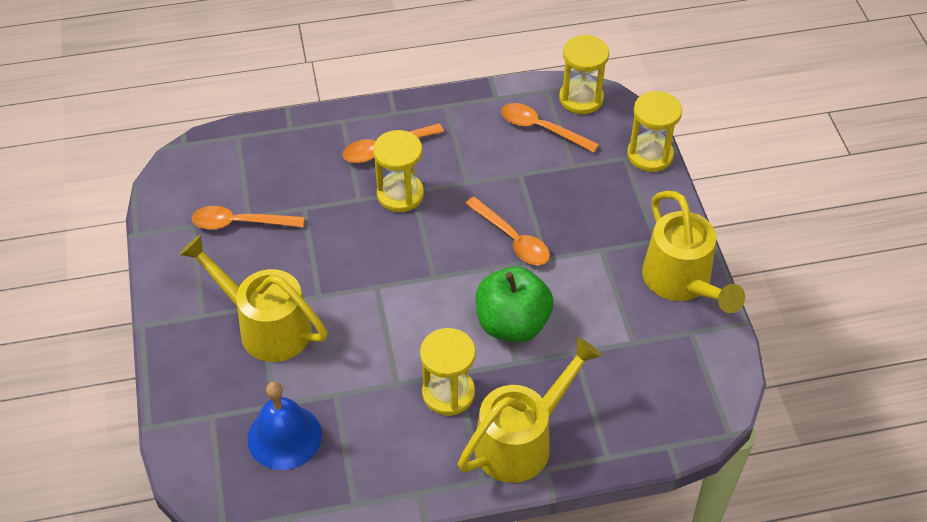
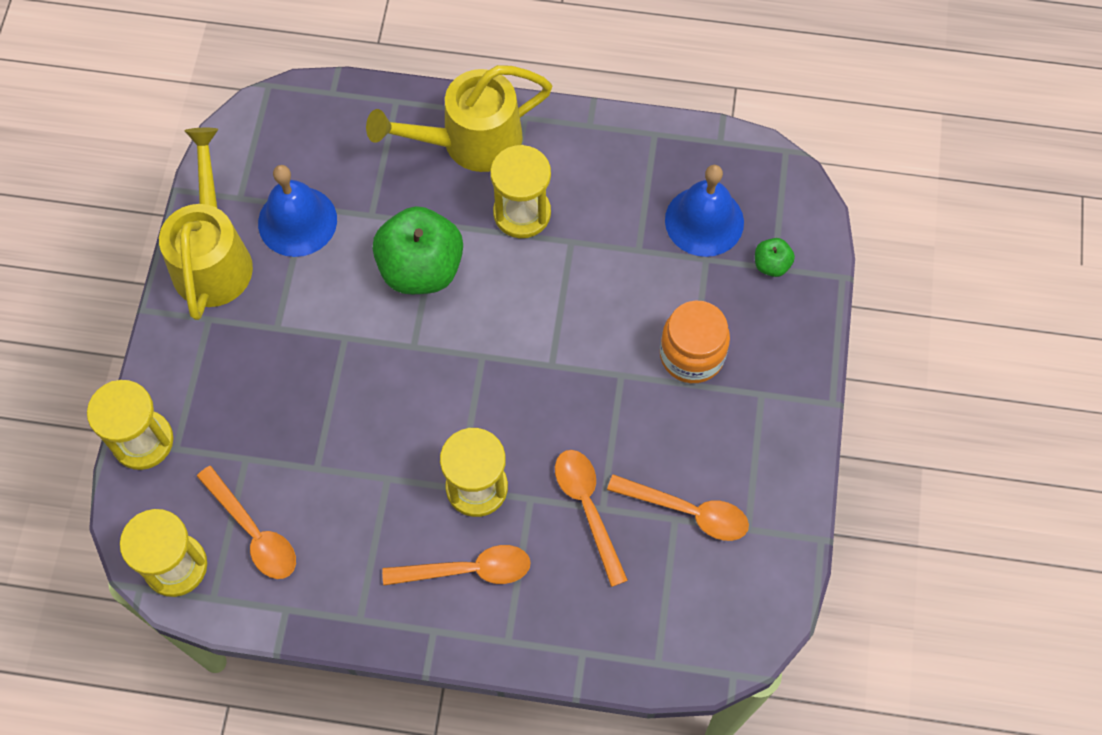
camera: 160 degrees left, 15 degrees up
yellow watering can [179,235,327,362] -> orange jar [660,301,730,383]
orange spoon [465,197,550,265] -> orange spoon moved to [555,450,628,587]
none -> blue bell [258,165,337,257]
none -> green apple [755,238,795,277]

